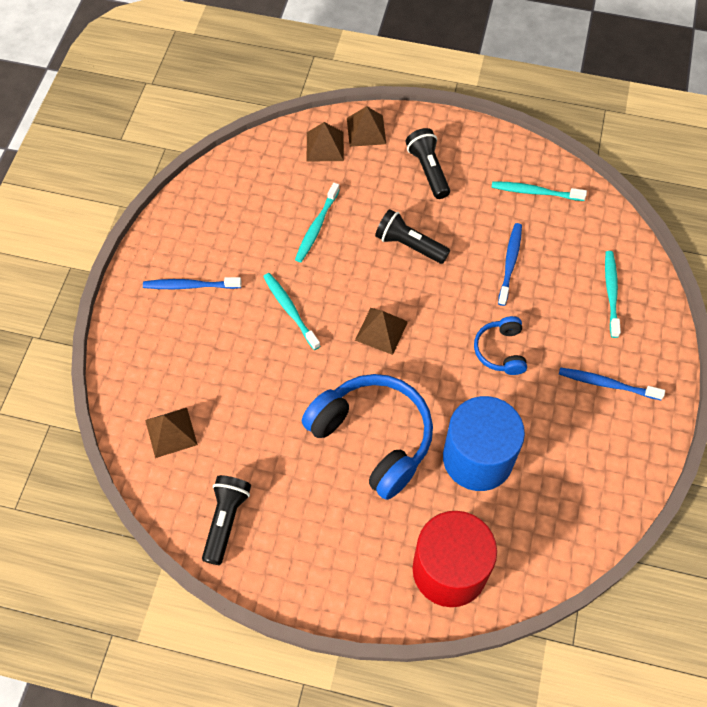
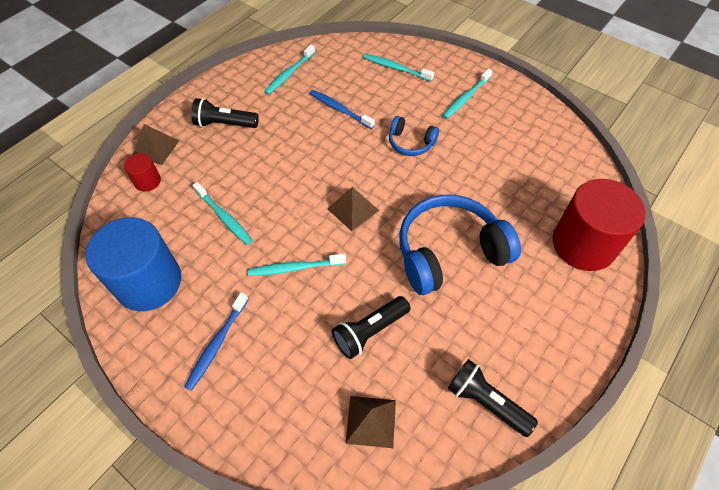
camera: 65 degrees left, 5 degrees down
brown pyramid [307,122,344,162] -> red cylinder [124,153,161,191]
black flashlight [375,209,450,264] -> black flashlight moved to [332,296,410,359]
blue cylinder [443,396,525,491] -> blue cylinder moved to [86,217,181,311]
blue toothbrush [559,368,665,400] -> turquoise toothbrush [442,69,493,119]

